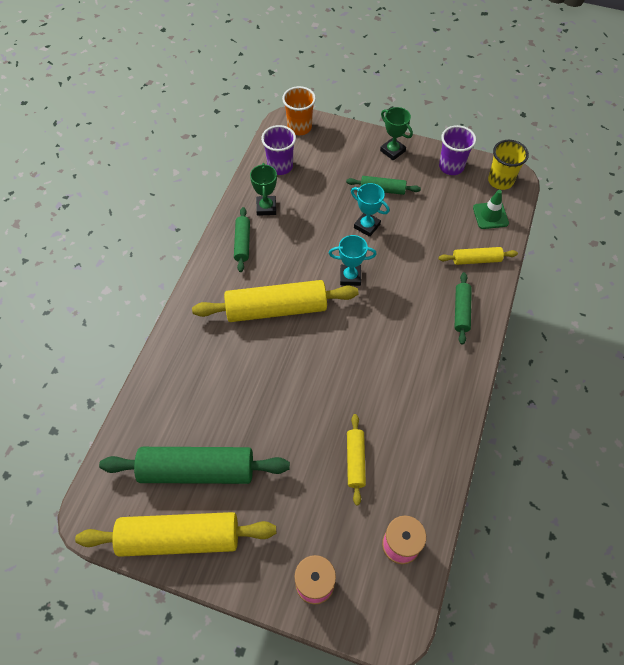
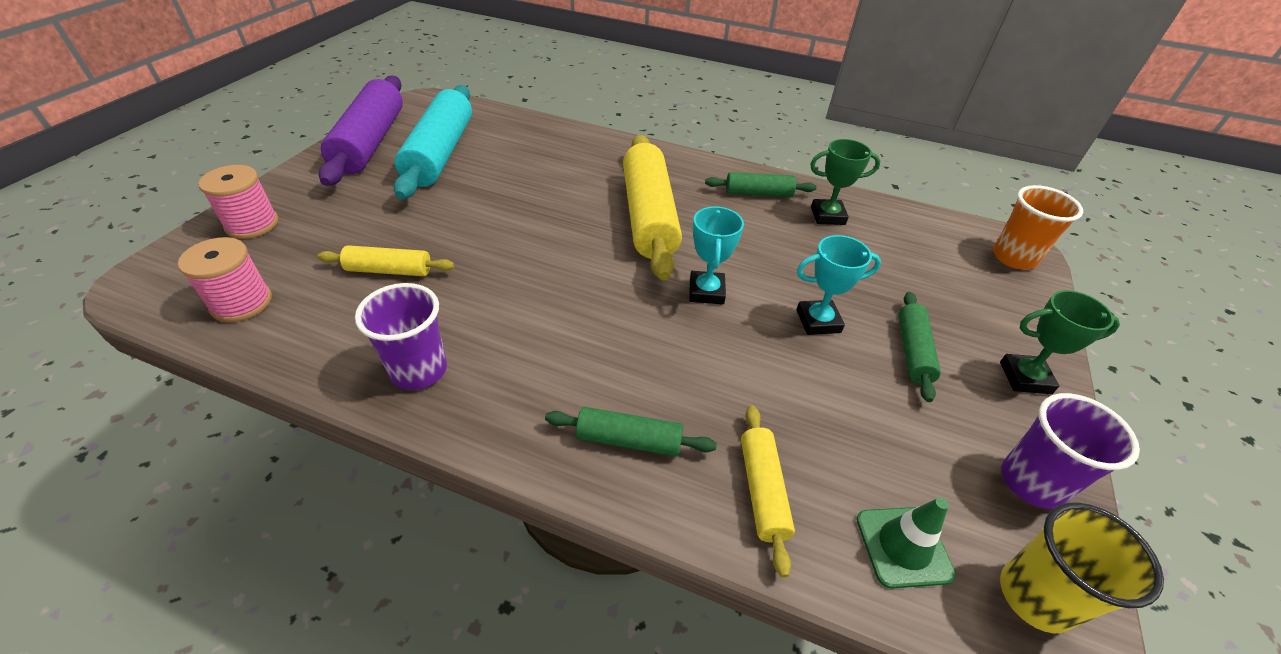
camera: 90 degrees right, 15 degrees down
yellow rolling pin [75,512,276,557] -> purple rolling pin [319,75,403,186]
green rolling pin [99,447,290,484] -> turquoise rolling pin [394,85,472,199]
purple cup [261,125,296,175] -> purple cup moved to [355,283,447,390]
turquoise trophy [351,183,390,237] -> turquoise trophy turned 45 degrees clockwise [797,235,881,335]
green trophy [380,107,413,160] -> green trophy turned 45 degrees clockwise [1000,290,1120,394]

